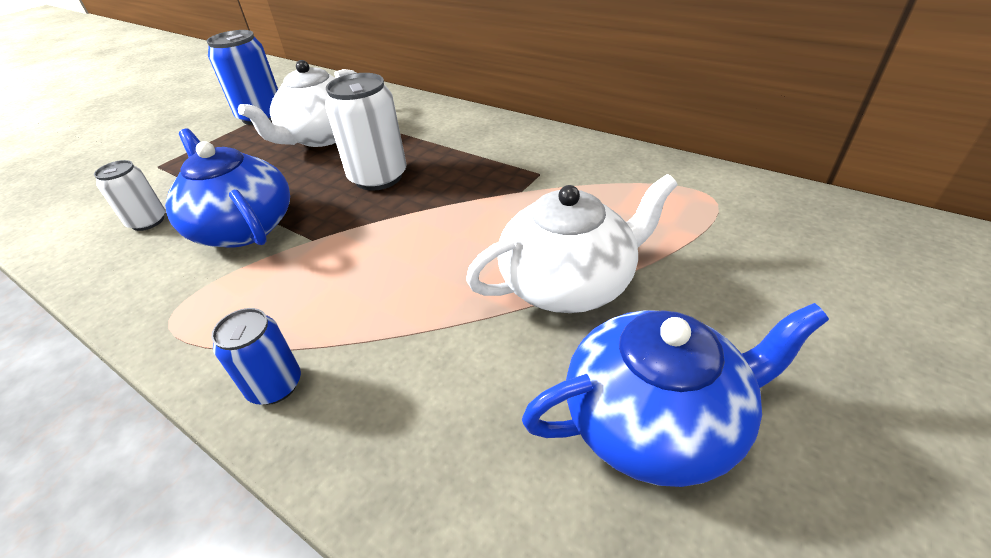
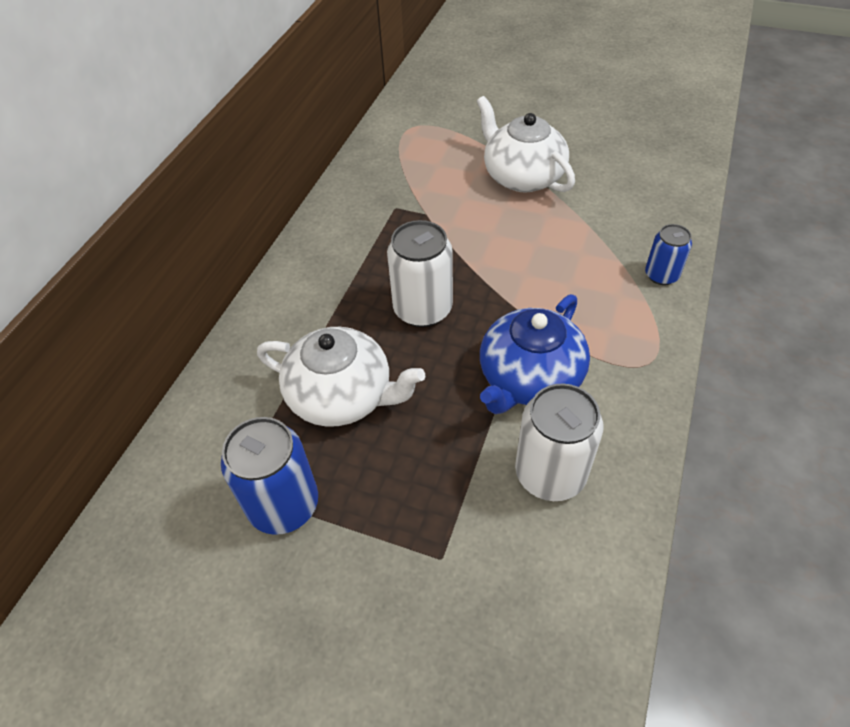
camera: 105 degrees left, 10 degrees up
white can [94,160,165,231] -> white can [515,383,603,501], size x1.69
blue teapot [522,303,829,487] -> none

